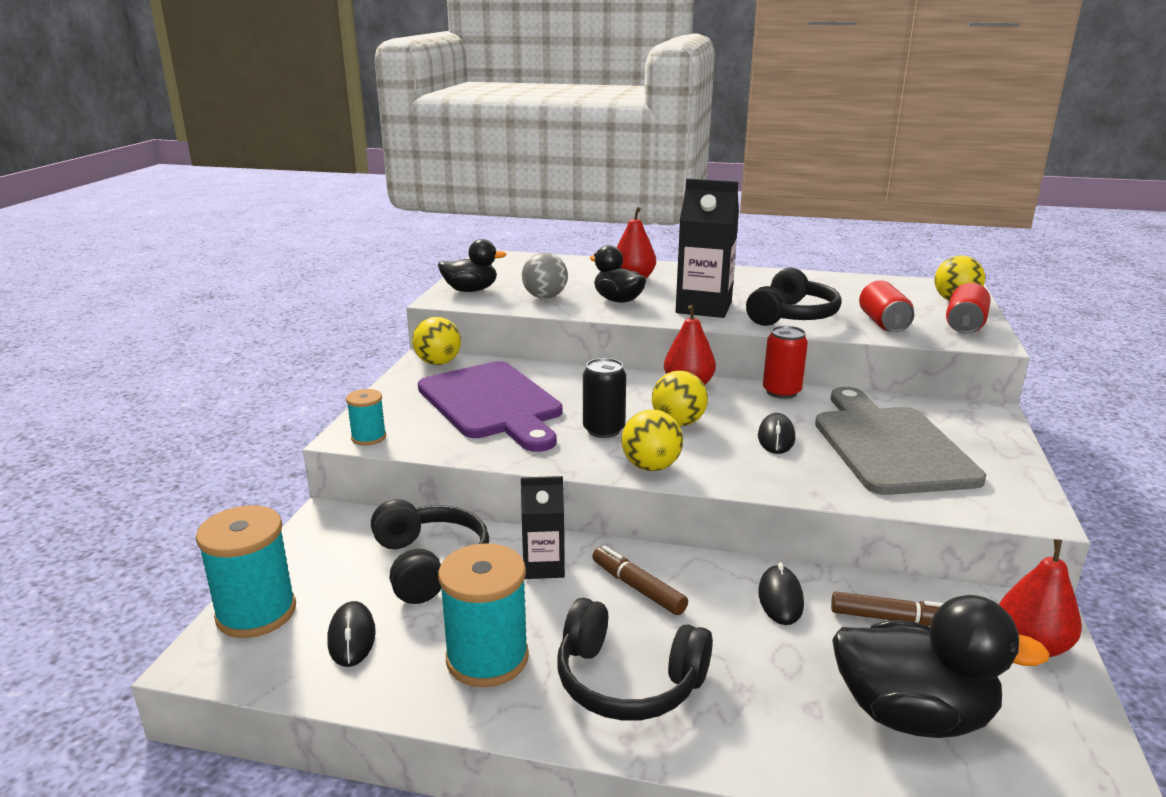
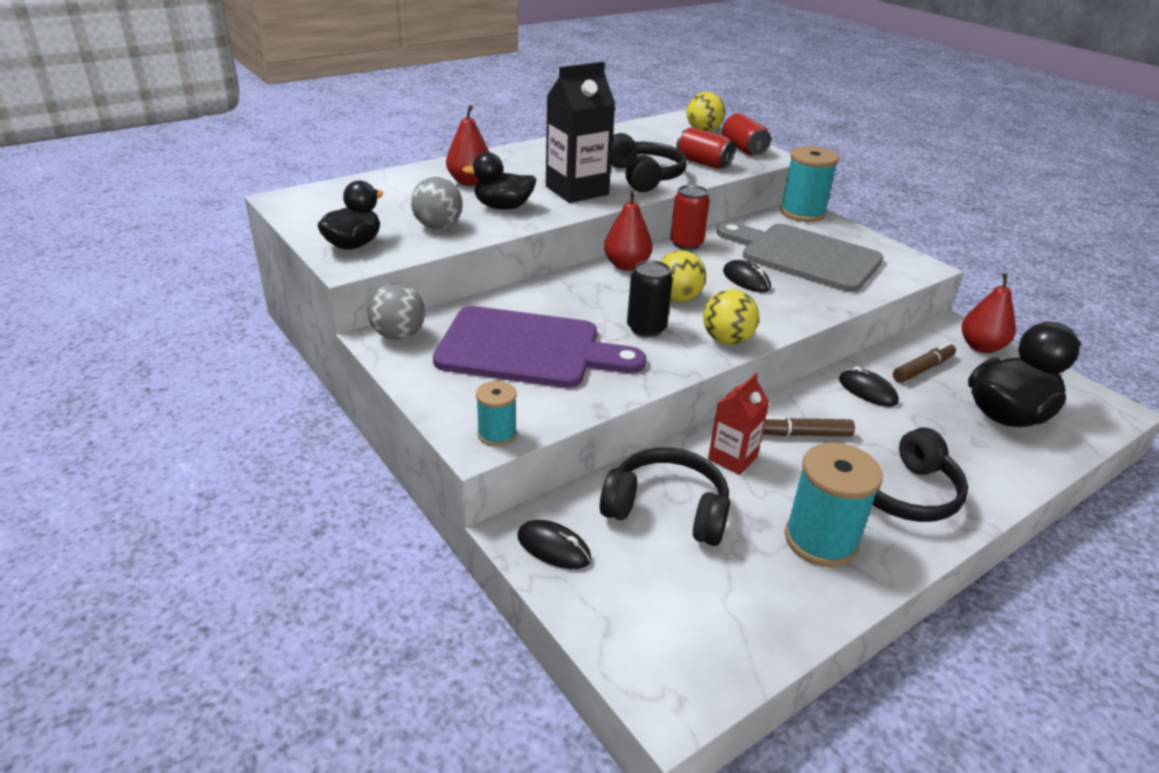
camera: 50 degrees left, 10 degrees up
turquoise spool [196,505,296,638] -> turquoise spool moved to [780,146,839,222]
black mouse [328,601,376,667] -> black mouse moved to [517,520,592,569]
yellow ball [412,317,461,365] -> grey ball [367,283,425,340]
black carton [521,476,565,579] -> red carton [708,373,769,475]

